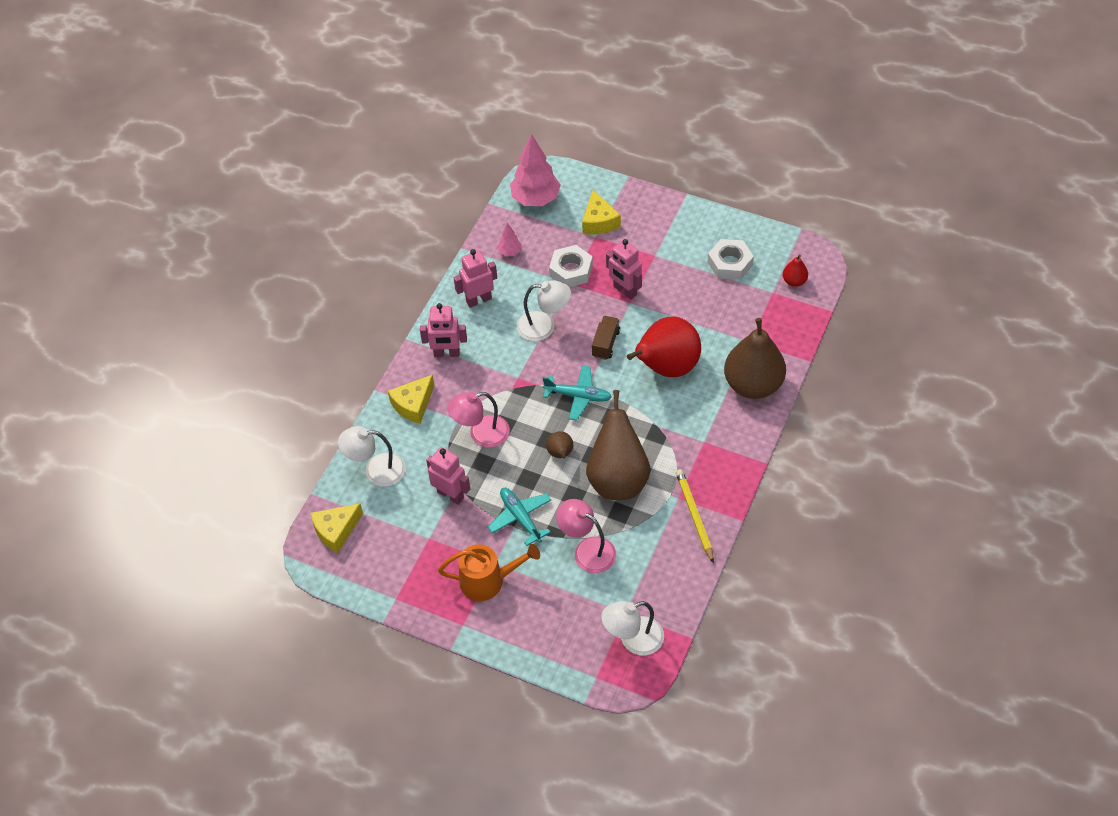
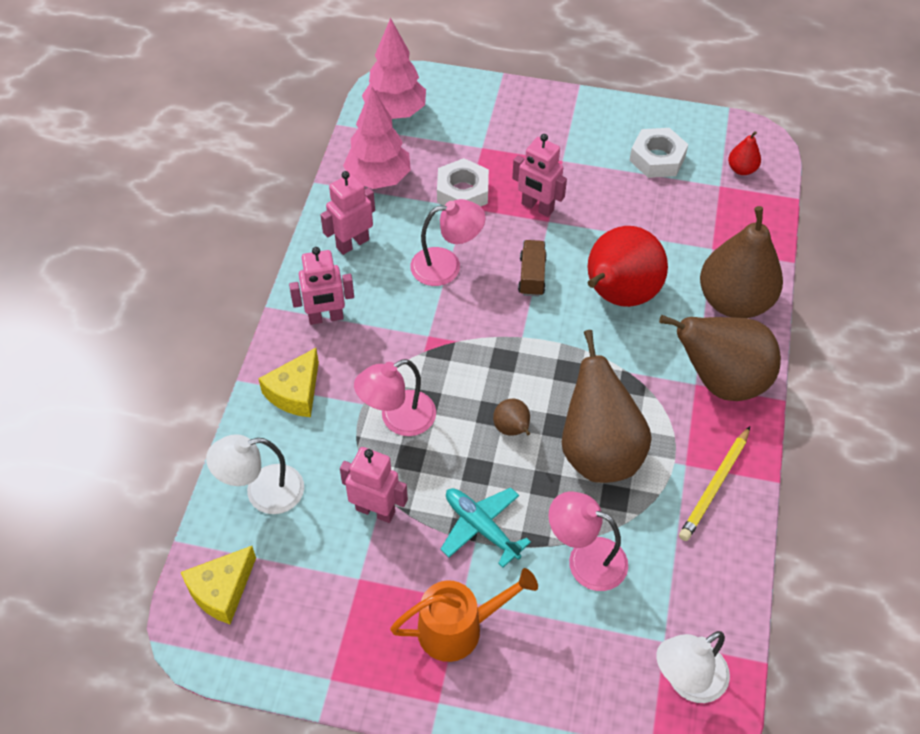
camera: 15 degrees left, 0 degrees up
pink tree [497,223,522,256] -> pink tree [343,87,411,189], size x2.10
white lamp [517,280,571,341] -> pink lamp [410,199,486,286]
turquoise plane [543,365,612,421] -> none
yellow cheese [582,190,621,235] -> none
yellow pencil [676,469,714,563] -> yellow pencil turned 120 degrees counterclockwise [679,426,750,541]
none -> brown pear [659,315,781,401]

